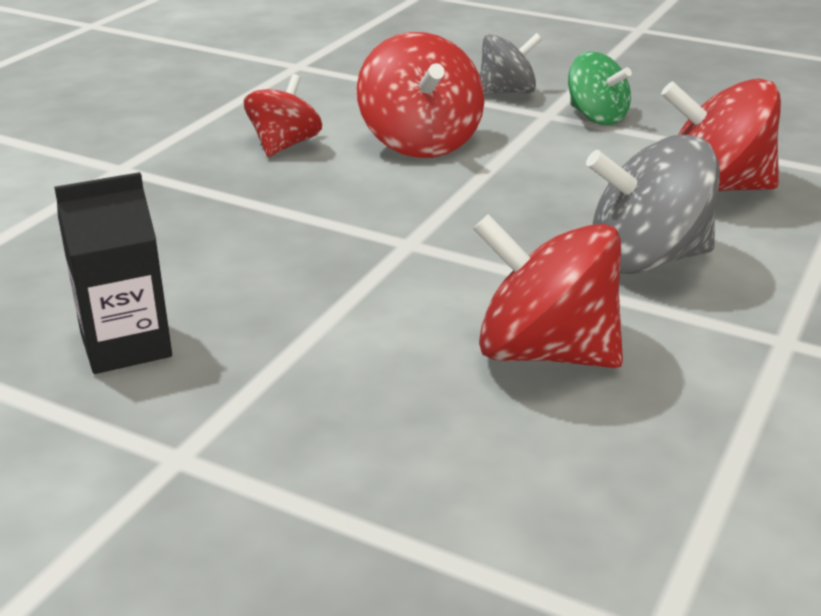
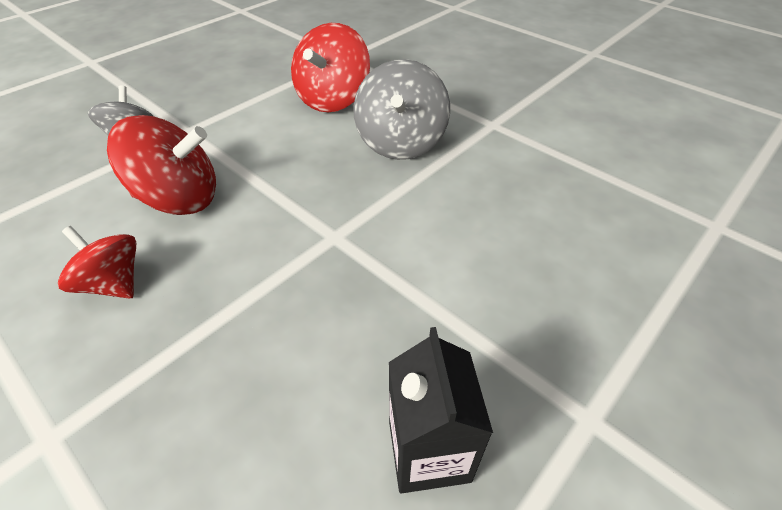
camera: 75 degrees left, 15 degrees up
red spinning top [473,214,623,368] -> none
green spinning top [568,51,632,125] -> none

